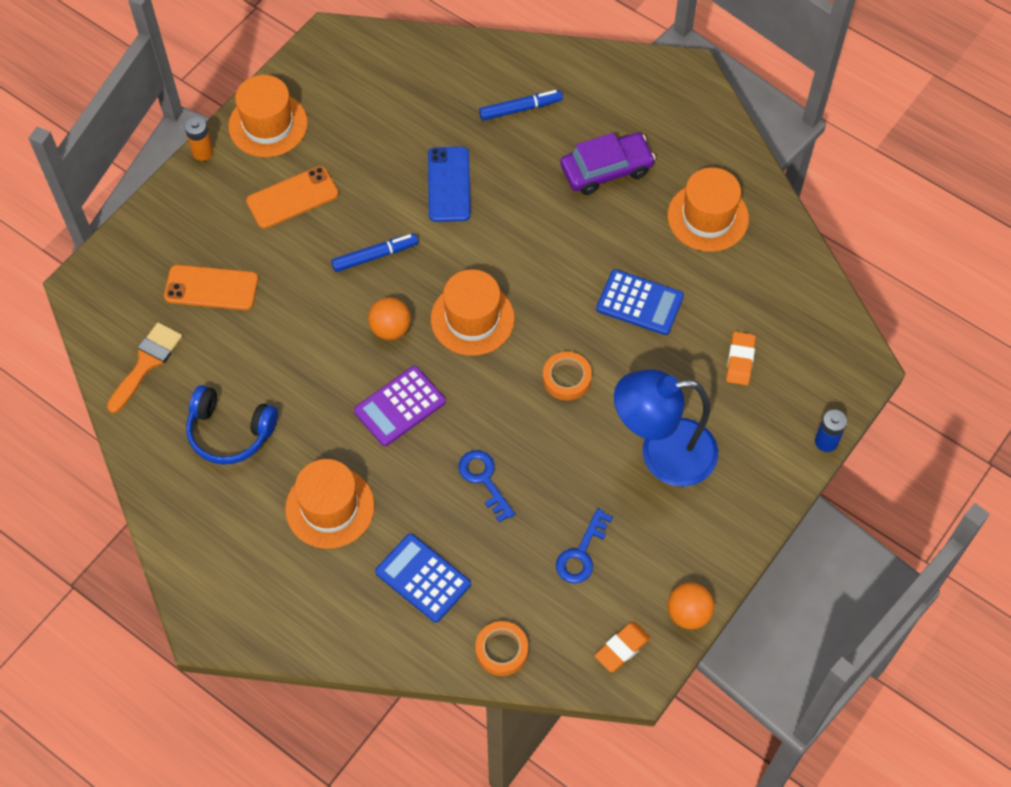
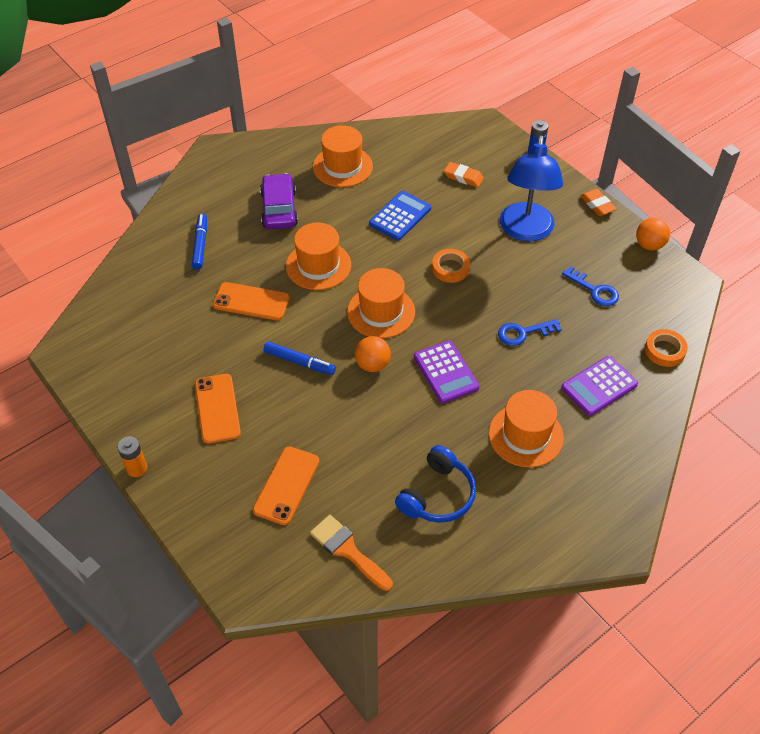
camera: 75 degrees left, 10 degrees down
orange hat [228,75,308,157] -> orange hat moved to [286,222,351,290]
blue marker [331,233,418,272] -> blue marker turned 120 degrees clockwise [263,341,336,375]
blue calculator [375,534,471,622] -> purple calculator [561,356,638,416]
blue phone [428,147,471,222] -> orange phone [213,282,290,320]
orange eraser [595,622,651,672] -> orange eraser moved to [580,189,616,216]

